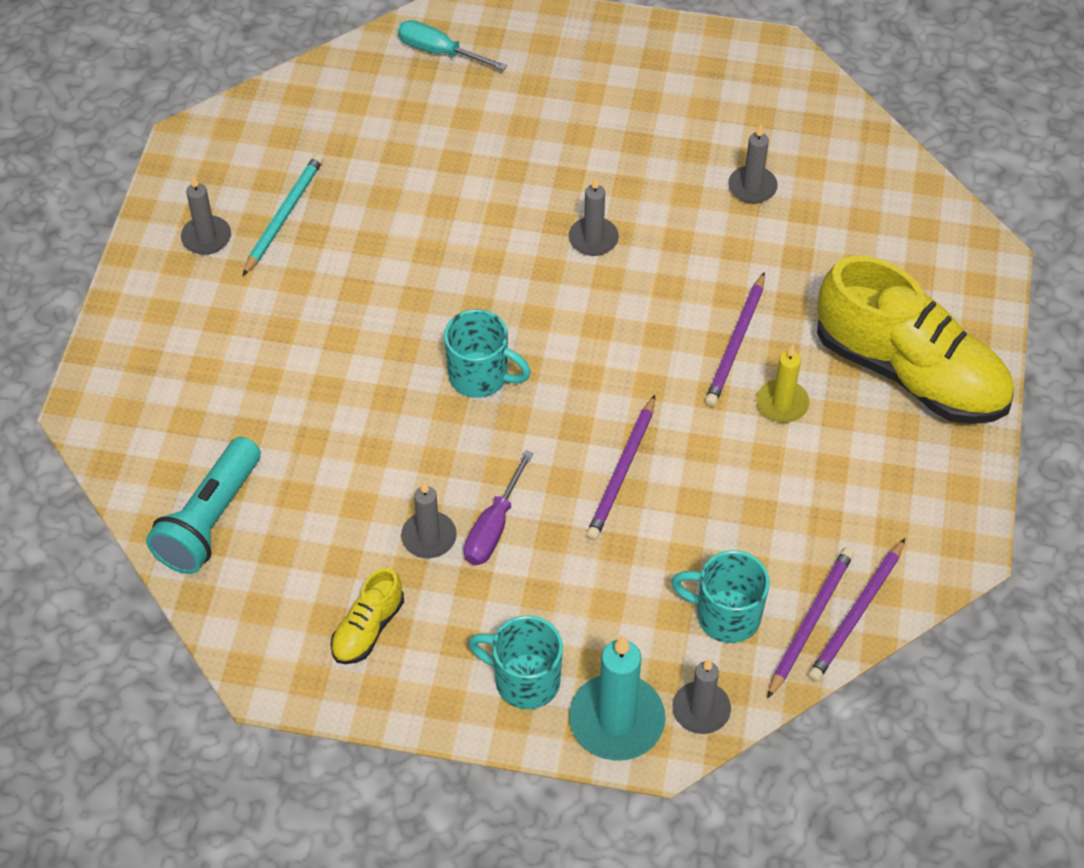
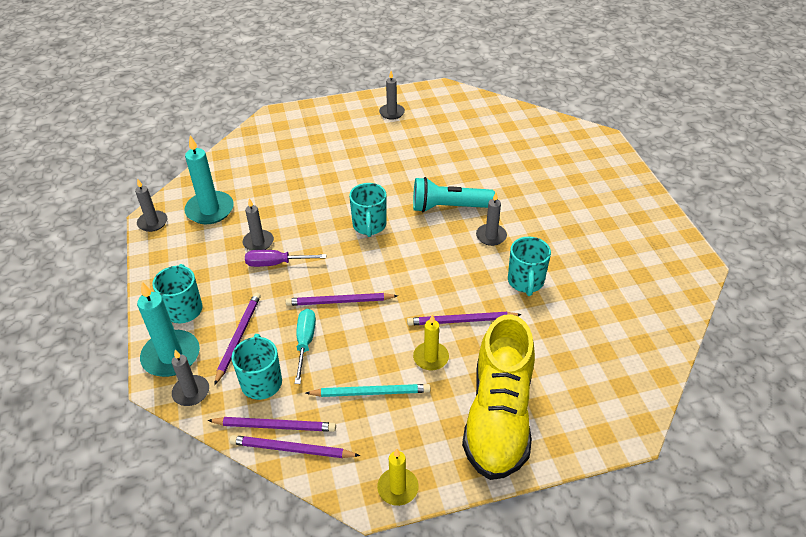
camera: 65 degrees right, 10 degrees down
turquoise flashlight [146,437,261,574] -> turquoise flashlight moved to [413,177,495,212]
turquoise pencil [242,154,324,276] -> turquoise pencil moved to [305,384,431,397]
yellow shoe [331,568,404,664] -> none
turquoise screwdriver [398,20,507,71] -> turquoise screwdriver moved to [294,309,316,384]
grey candle [728,124,778,204] -> grey candle moved to [135,179,168,232]
none -> turquoise candle [184,135,234,224]
none -> purple pencil [214,292,261,385]
none -> yellow candle [377,448,419,506]
none -> turquoise mug [508,237,551,296]

